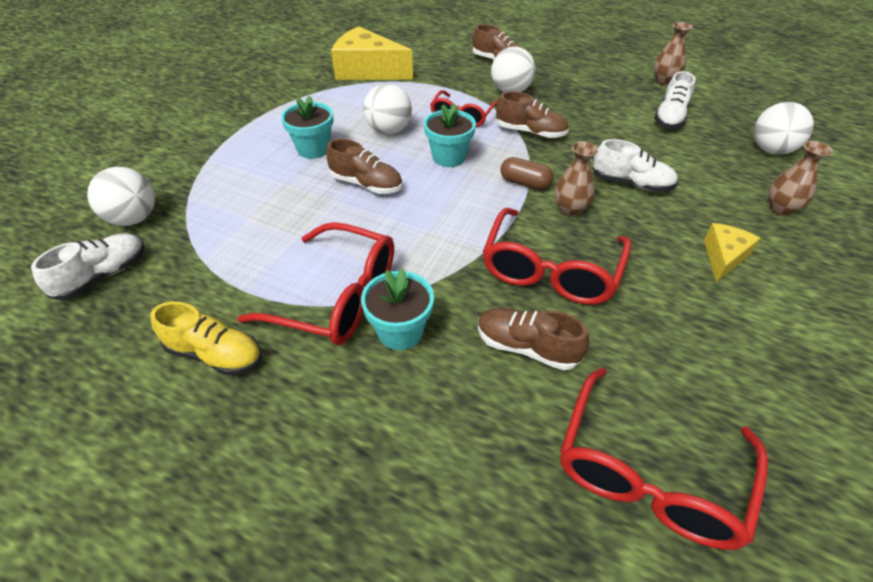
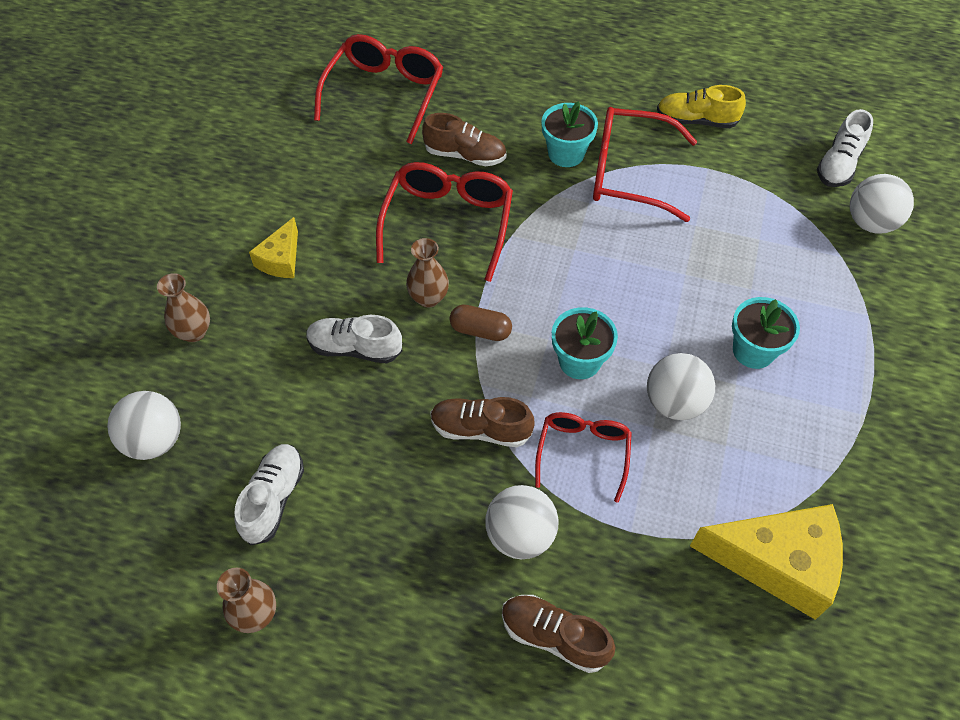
camera: 170 degrees right, 10 degrees up
brown shoe [326,139,403,194] -> none

